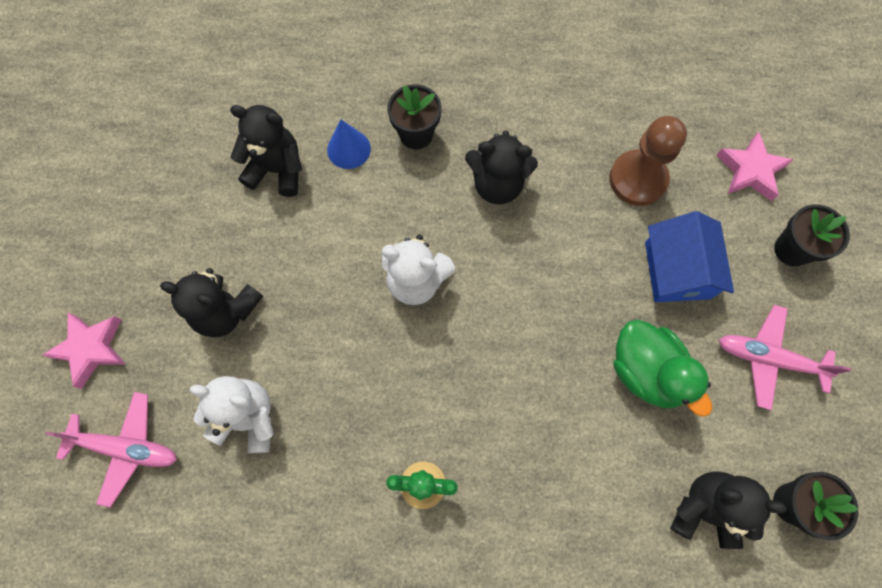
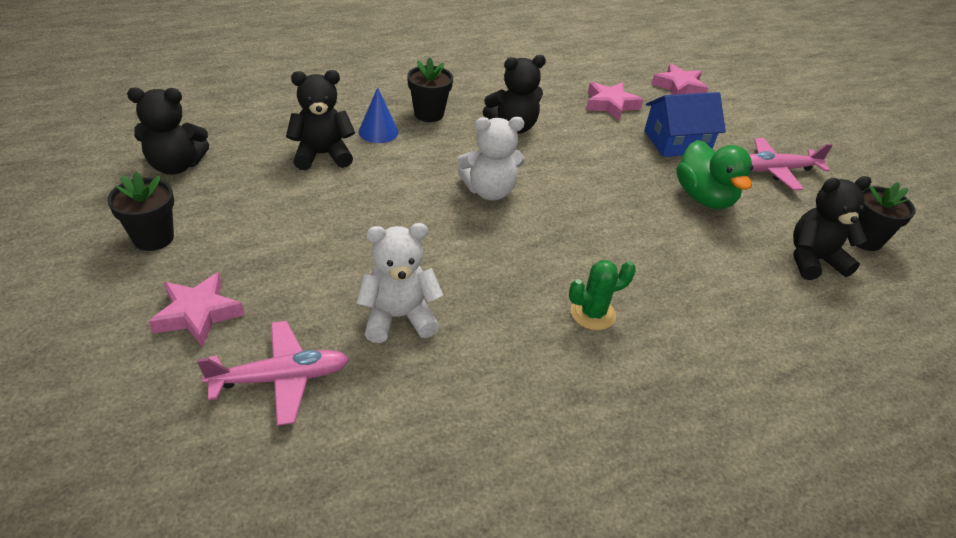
camera: 30 degrees left, 30 degrees down
black teddy bear [160,268,263,337] -> black teddy bear moved to [127,88,209,175]
brown pawn [609,116,687,206] -> pink star [586,82,643,121]
green duck [613,319,712,417] -> green duck turned 45 degrees clockwise [676,140,753,209]
blue house [645,211,734,302] -> blue house turned 75 degrees counterclockwise [644,92,726,157]
black flower pot [774,204,850,267] -> black flower pot moved to [107,172,174,251]

